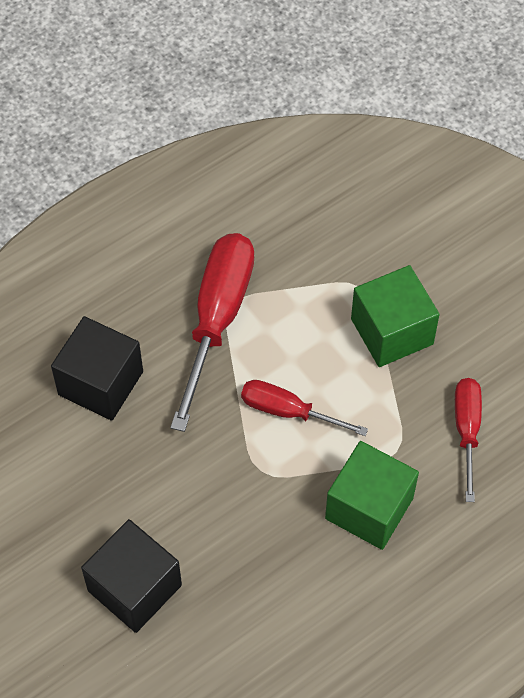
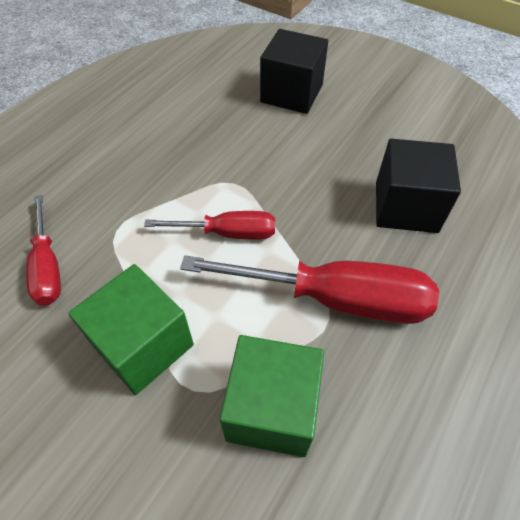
camera: 160 degrees right, 5 degrees down
red screwdriver [170,233,254,432] -> red screwdriver turned 75 degrees counterclockwise [180,256,439,324]
green cube [325,441,419,550] -> green cube moved to [220,335,324,457]

